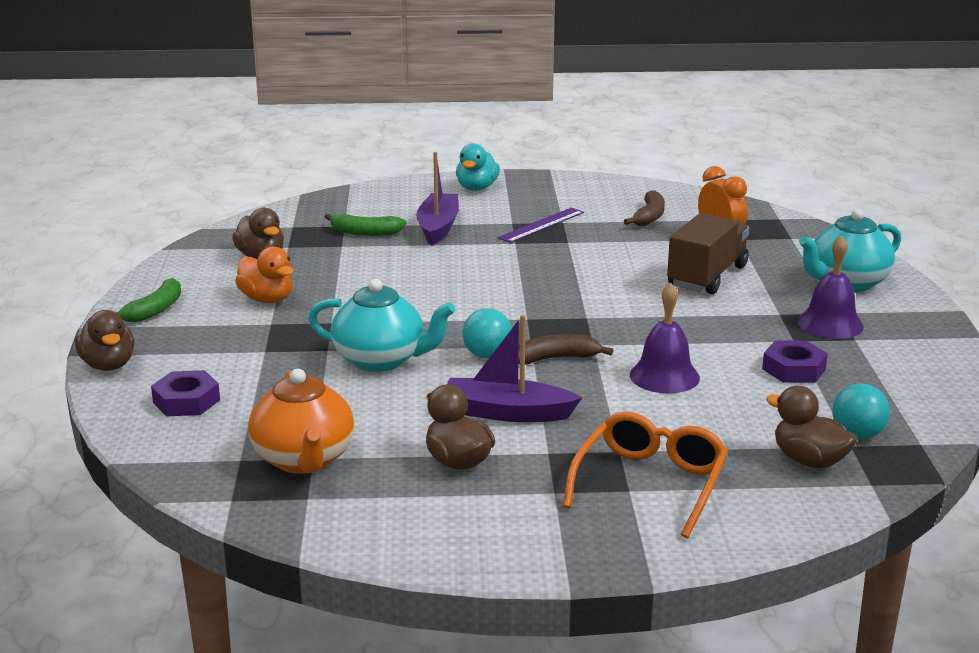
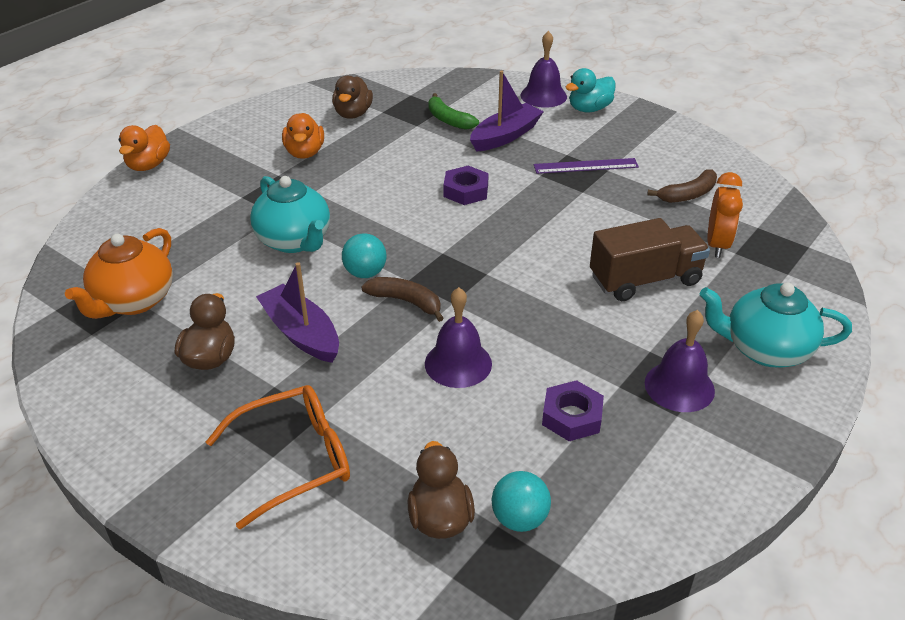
camera: 40 degrees right, 15 degrees up
brown duck [75,310,134,371] -> orange duck [119,125,170,171]
green banana [116,278,181,322] -> none
purple nut [151,370,220,416] -> purple nut moved to [444,166,489,205]
none -> purple bell [521,31,567,108]

